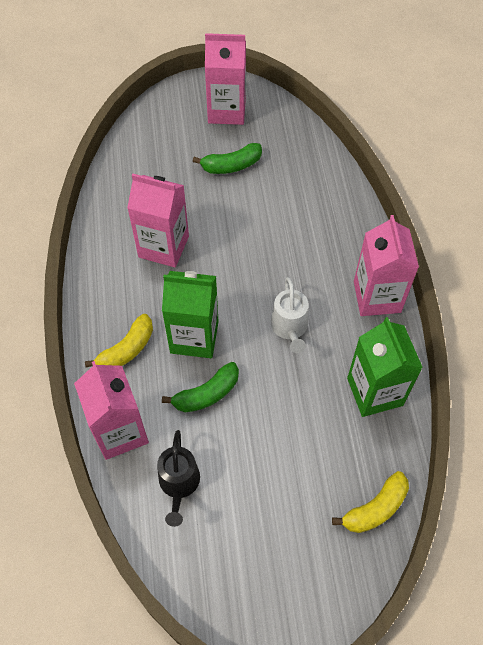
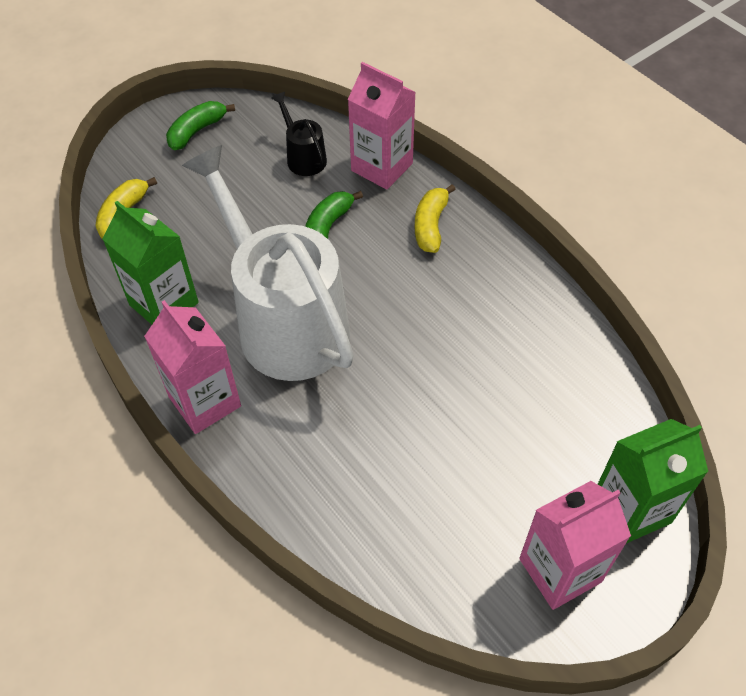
camera: 150 degrees right, 5 degrees down
pink carton [127,174,189,267] -> none
green carton [162,271,219,358] -> green carton moved to [598,419,708,543]
green banana [193,143,262,174] -> green banana moved to [166,101,235,150]
white watering can [271,277,309,353] -> white watering can [182,145,354,381], size x2.43

